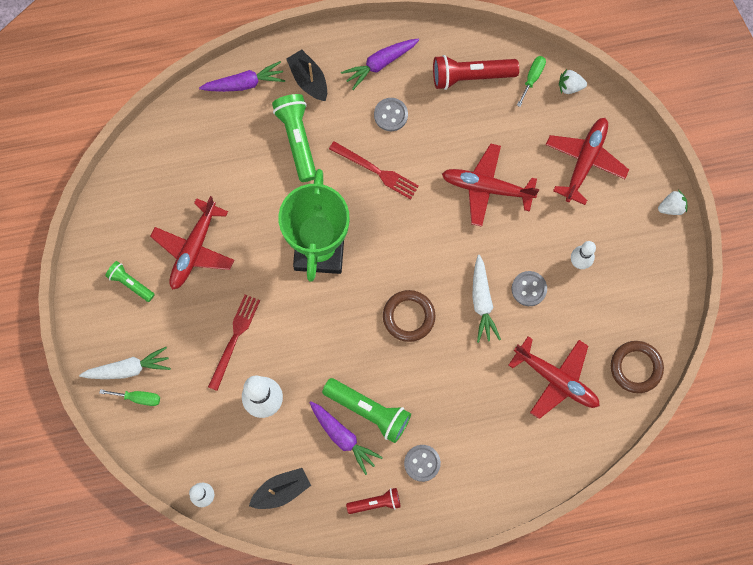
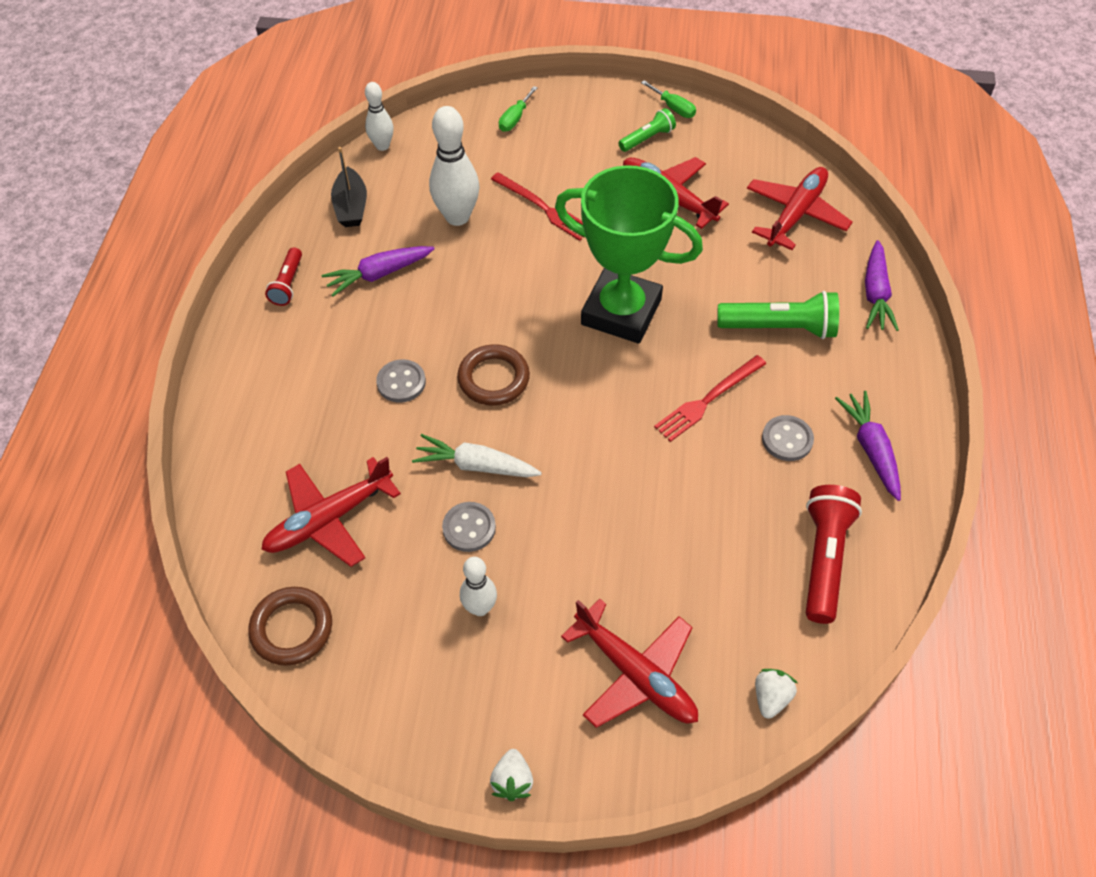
camera: 110 degrees right, 20 degrees down
white carrot [79,347,171,379] -> none
black boat [286,50,327,101] -> none
green flashlight [322,378,411,443] -> none
grey button [404,445,441,482] -> grey button moved to [376,359,426,403]
red plane [442,144,539,227] -> red plane moved to [747,167,852,250]
green screwdriver [517,56,546,107] -> green screwdriver moved to [641,80,696,118]

